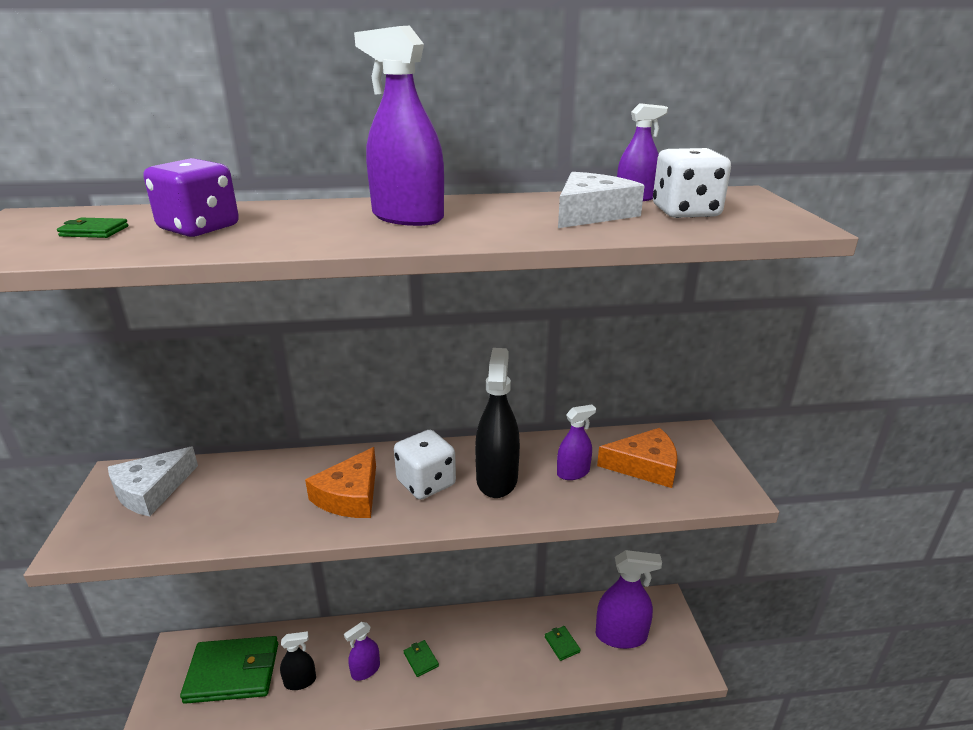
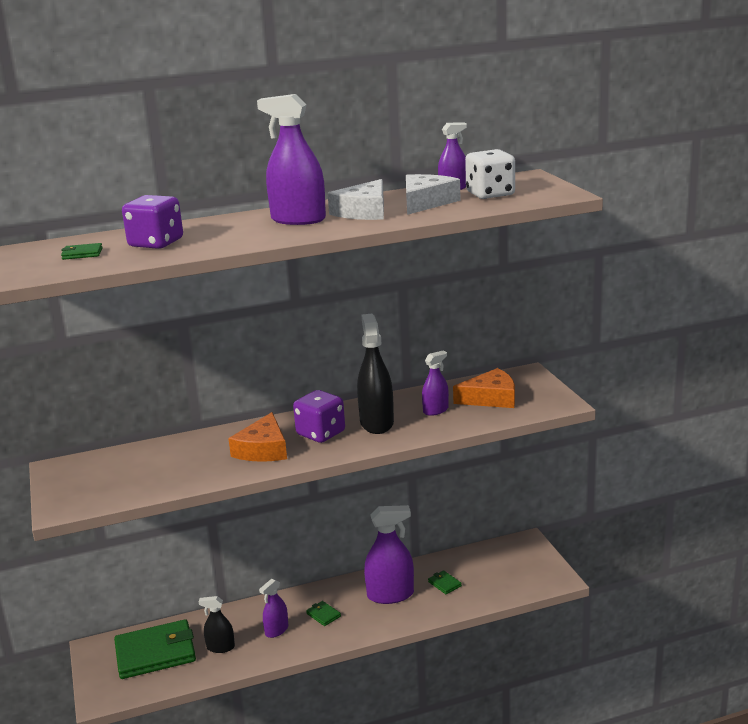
camera: 10 degrees left, 5 degrees down
white cheese [108,447,198,516] -> white cheese moved to [328,179,384,220]
black spray bottle [280,631,316,690] -> black spray bottle turned 150 degrees counterclockwise [198,596,235,653]
white dice [394,430,456,500] -> purple dice [293,390,345,443]
purple spray bottle [596,550,662,649] -> purple spray bottle moved to [364,505,414,604]

